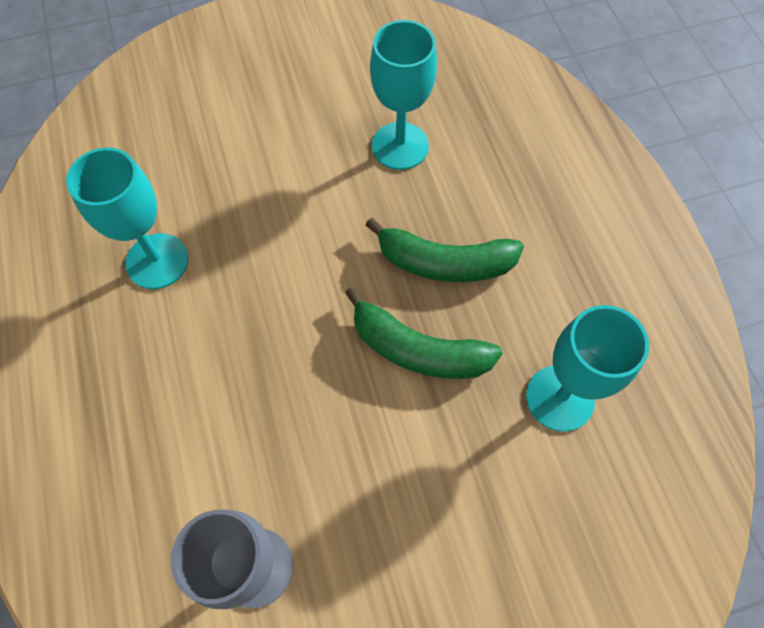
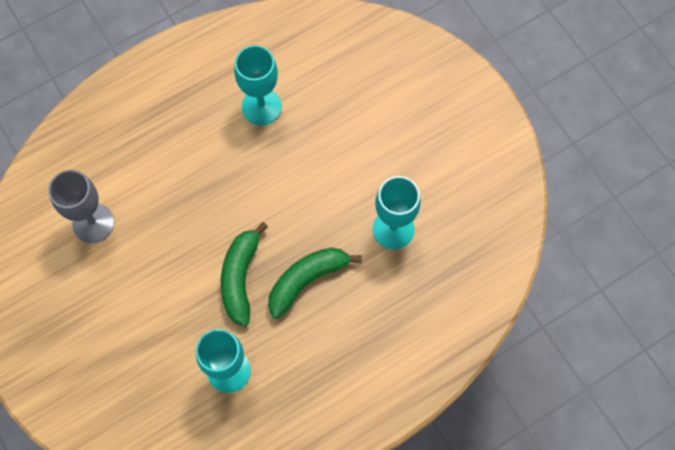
camera: 75 degrees right, 5 degrees up
green banana [365,218,524,282] -> green banana turned 60 degrees clockwise [268,248,362,319]

